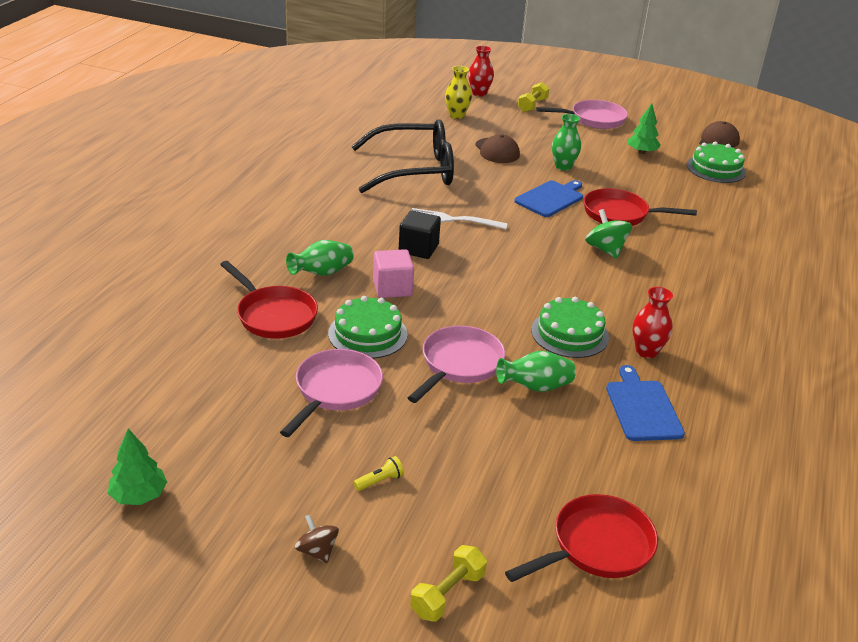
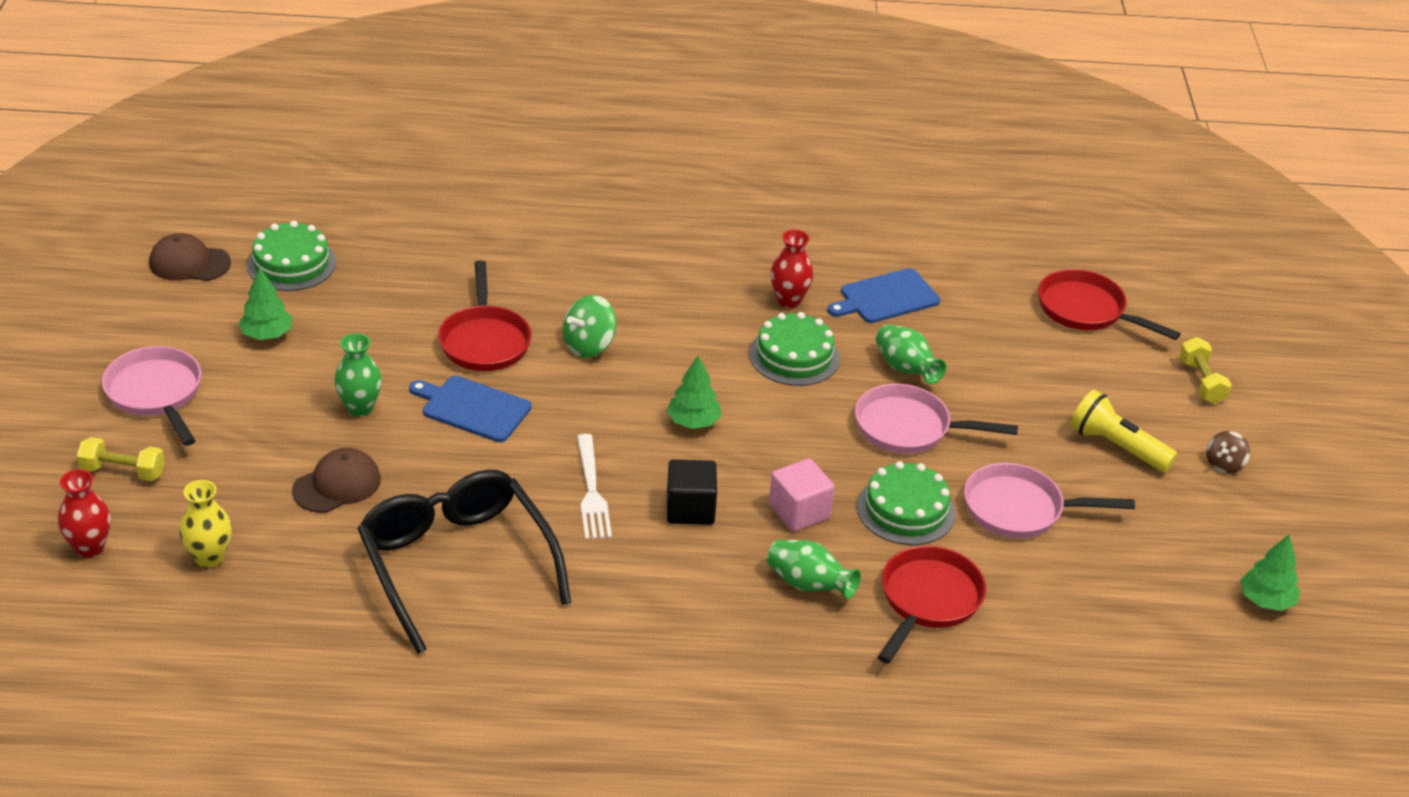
camera: 110 degrees left, 5 degrees up
yellow flashlight [354,456,404,491] -> yellow flashlight [1070,390,1178,472], size x2.14
yellow dumbbell [410,545,487,622] -> yellow dumbbell turned 60 degrees clockwise [1180,337,1232,404]
none -> green tree [667,355,722,429]

